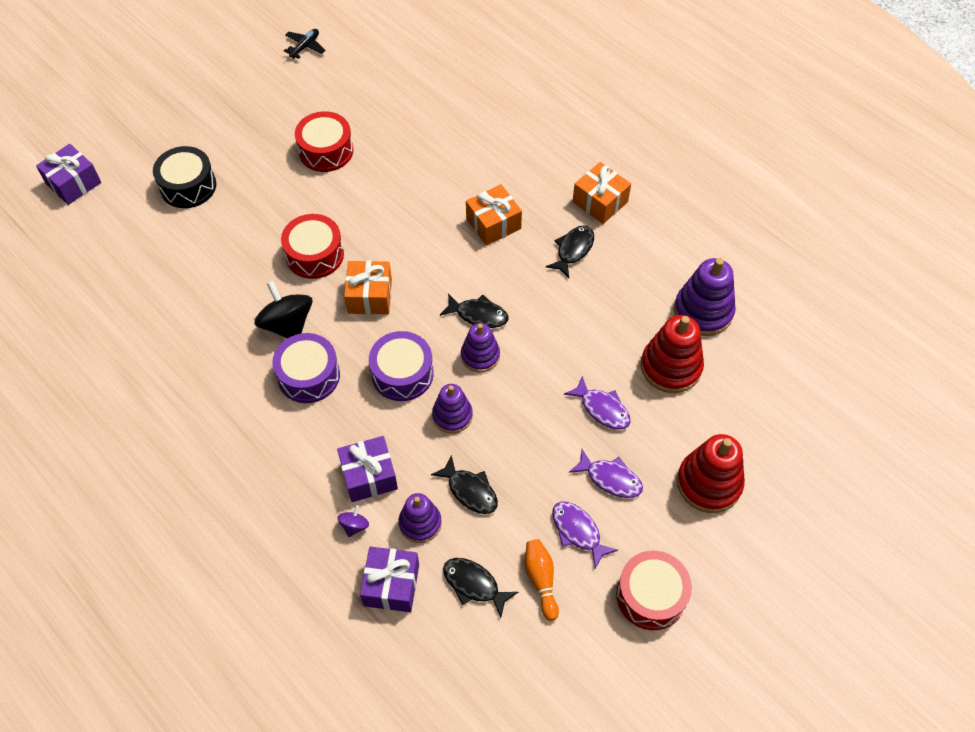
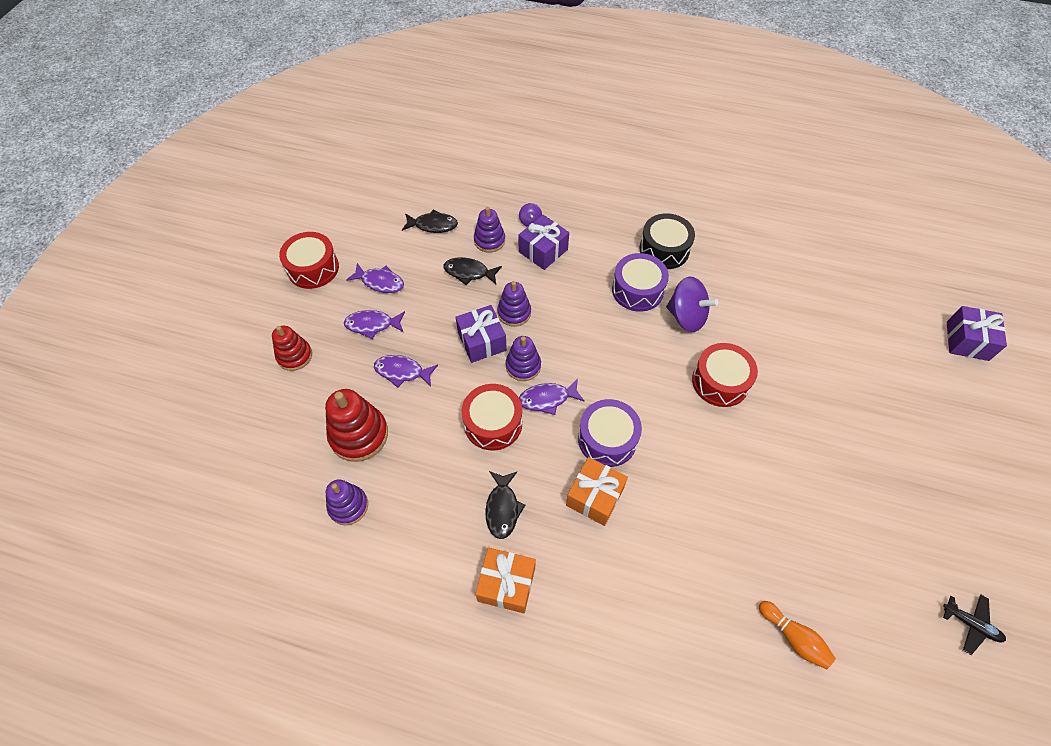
camera: 150 degrees right, 0 degrees up
black drum [153,146,216,208] -> black drum moved to [639,213,695,269]
black spinning top [254,281,312,338] -> purple spinning top [666,277,718,332]
black plane [284,29,326,59] -> black plane turned 60 degrees counterclockwise [943,594,1006,655]
red drum [295,111,353,172] -> red drum moved to [462,384,522,451]
orange gift [344,261,392,315] -> none
purple gift [360,546,419,612] -> purple gift moved to [456,305,507,363]
purple drum [369,331,434,401] -> purple drum moved to [578,399,642,467]
black fish [440,293,508,328] -> purple fish [519,379,585,415]
orange bowling pin [525,539,559,621] -> orange bowling pin moved to [759,601,836,669]
purple stacking toy [674,258,736,336] -> purple stacking toy [326,479,368,525], size x0.64
red stacking toy [677,434,745,513] -> red stacking toy [272,326,312,371], size x0.64

